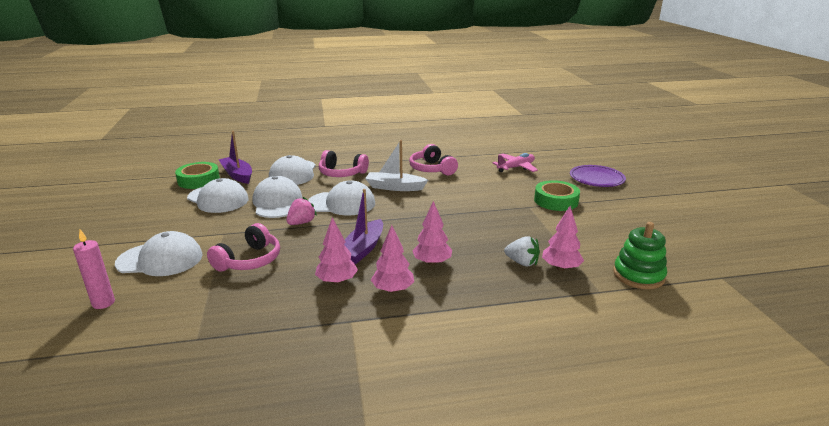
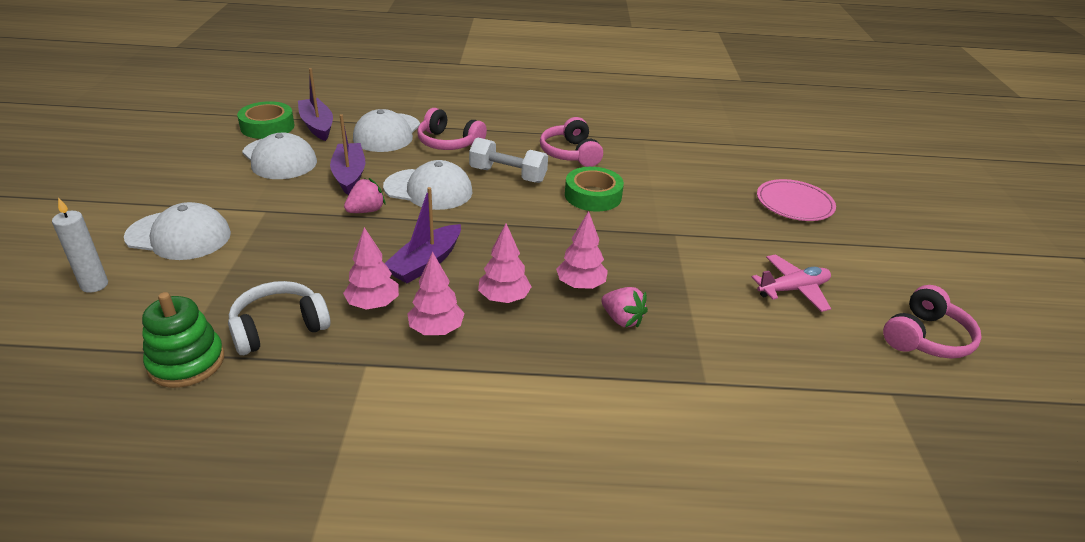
camera: 10 degrees right, 10 degrees up
pink candle [73,229,115,309] -> white candle [52,197,108,293]
pink headphones [207,223,280,272] -> pink headphones moved to [883,285,982,359]
white cap [253,176,302,218] -> purple boat [330,114,365,195]
white boat [365,140,428,191] -> white dumbbell [469,137,548,183]
pink plane [493,153,538,172] -> pink plane moved to [752,254,831,312]
white strawberry [504,236,540,266] -> pink strawberry [601,287,648,328]
green tape [534,180,580,211] -> green tape moved to [565,167,624,211]
pink tree [542,206,584,271] -> pink tree moved to [556,211,608,289]
purple plate [570,165,626,187] -> pink plate [757,179,836,221]
green stacking toy [613,222,667,289] -> green stacking toy moved to [142,292,224,388]
none -> white headphones [228,281,330,355]

